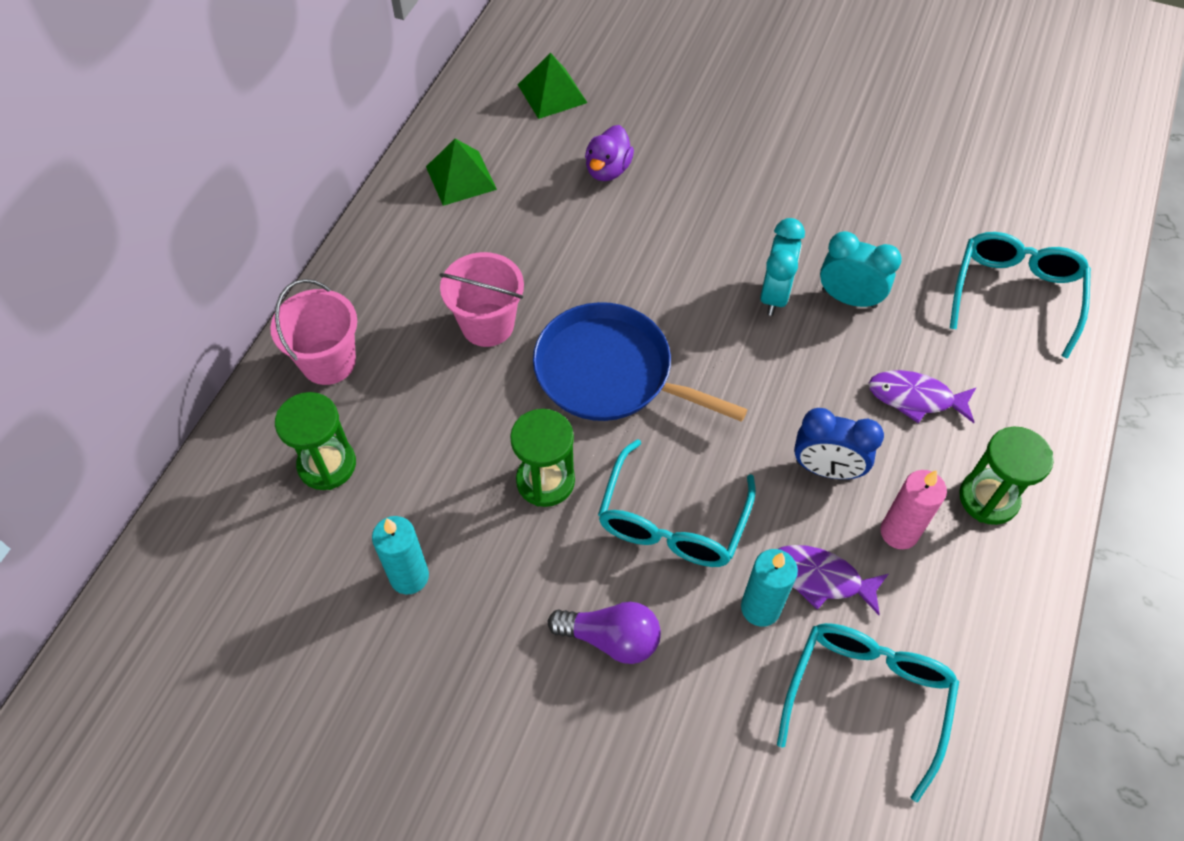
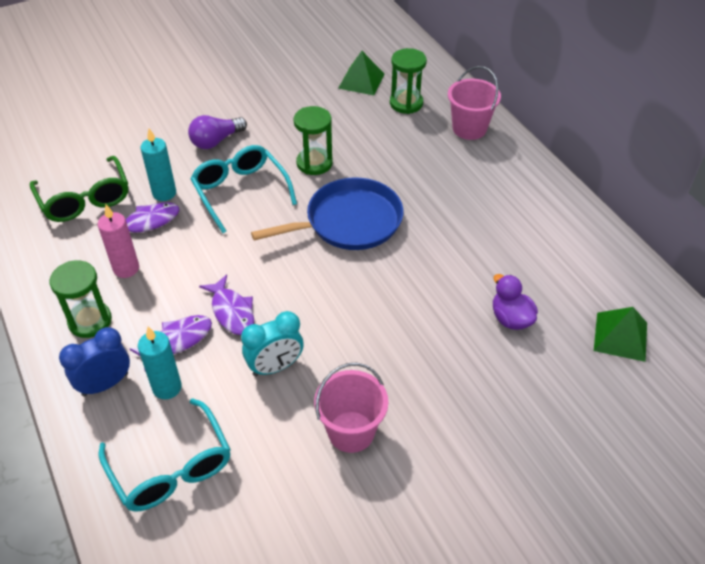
camera: 130 degrees right, 10 degrees down
turquoise candle [372,516,429,594] -> turquoise candle moved to [138,327,182,399]
green pyramid [426,139,497,206] -> green pyramid moved to [338,51,385,95]
pink bucket [439,252,524,347] -> pink bucket moved to [314,363,388,453]
turquoise clock [760,218,805,316] -> none
turquoise glasses [777,623,959,802] -> green glasses [30,156,128,222]
blue clock [794,408,884,479] -> blue clock moved to [59,327,130,397]
none -> purple fish [199,274,254,335]

